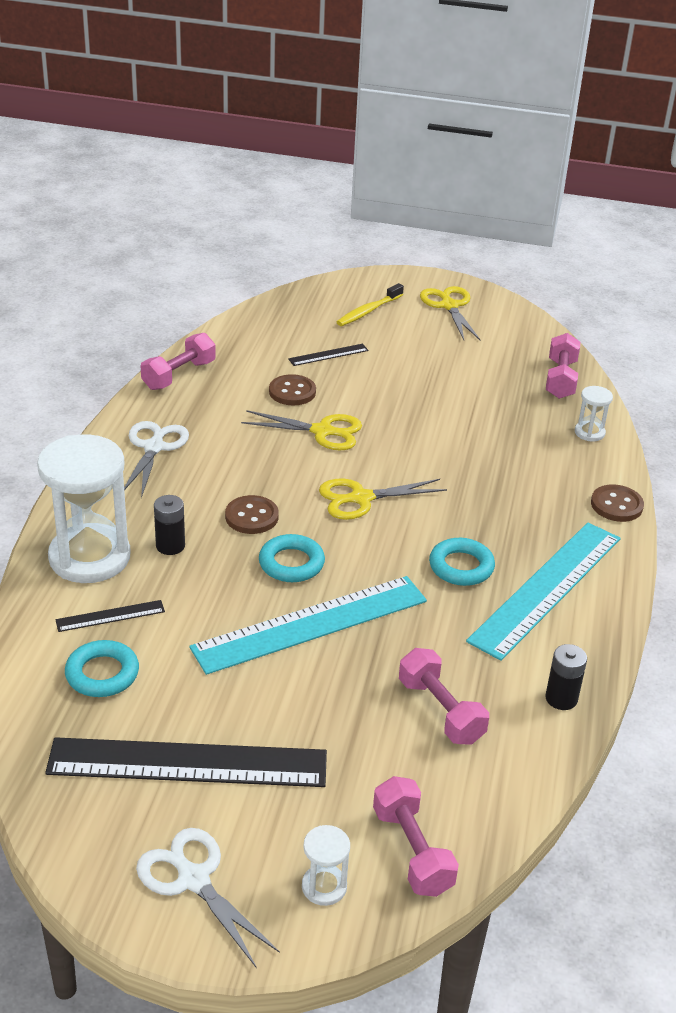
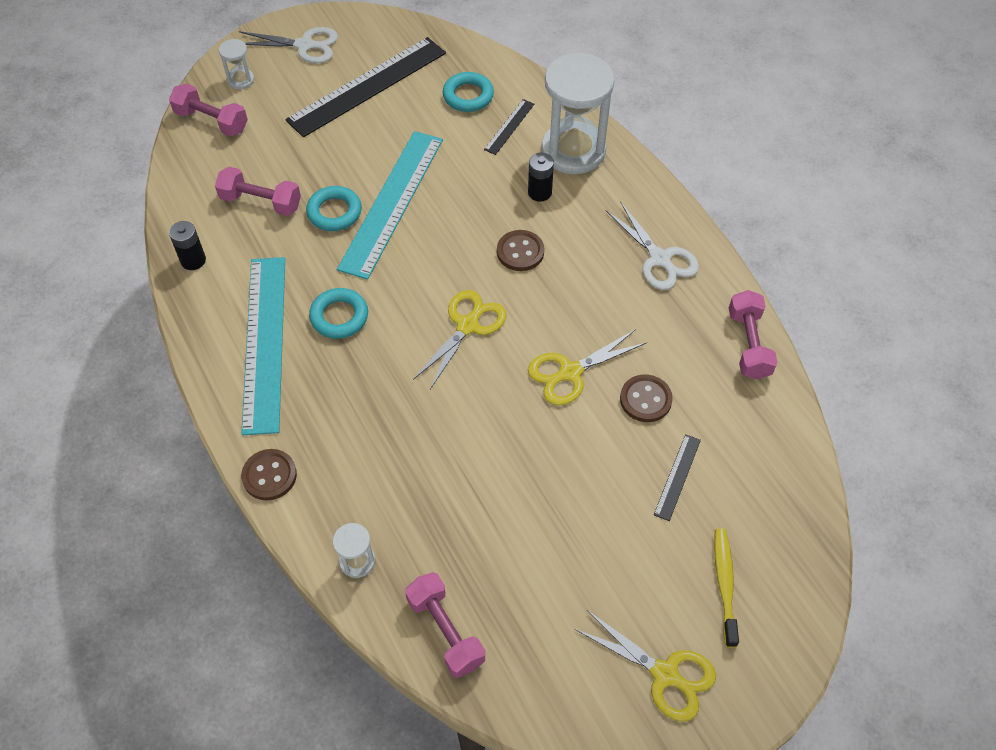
camera: 140 degrees right, 20 degrees up
turquoise ring [259,534,325,582] -> turquoise ring moved to [306,186,362,231]

